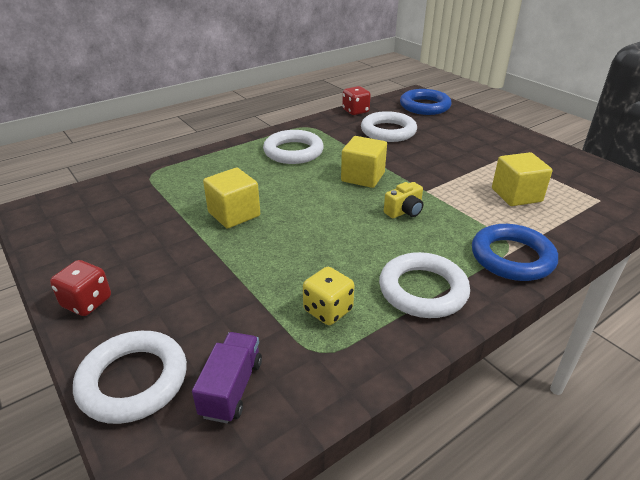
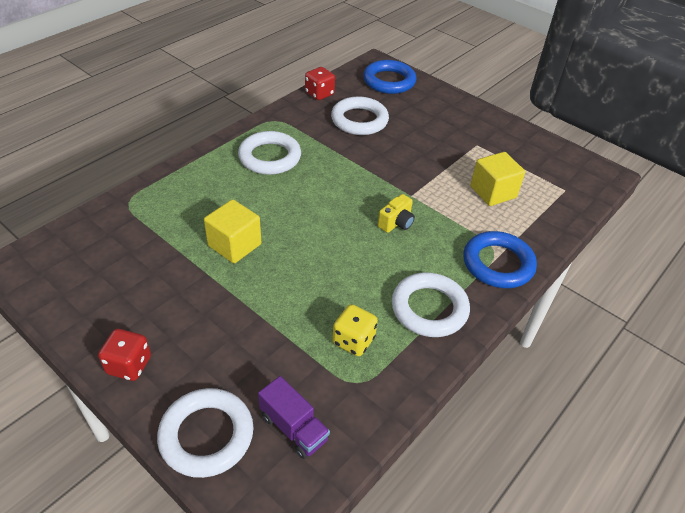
camera: 15 degrees left, 10 degrees up
purple truck [192,332,262,423] -> purple truck turned 135 degrees clockwise [258,376,330,459]
yellow cube [341,136,387,188] -> none

